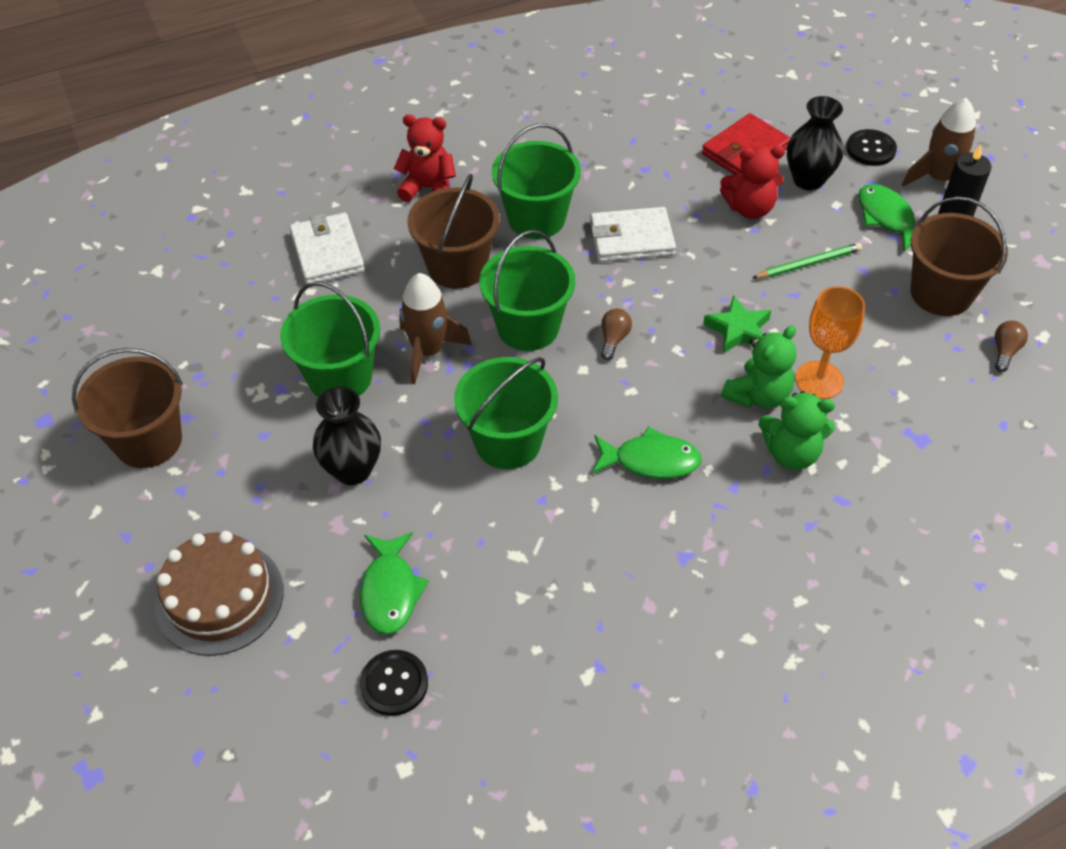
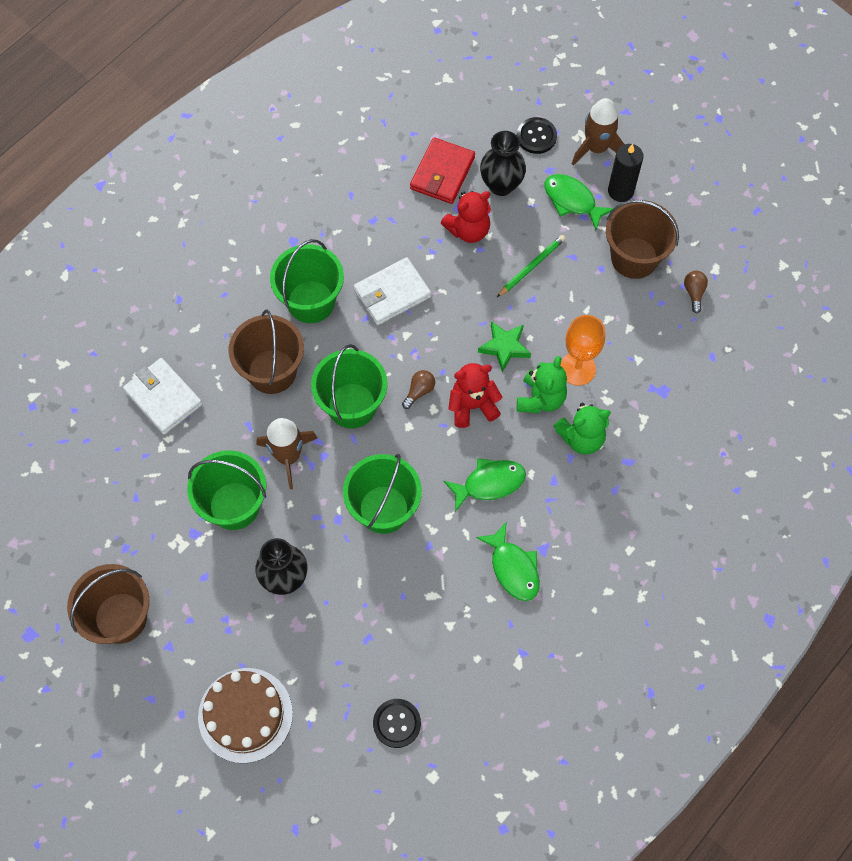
camera: 25 degrees left, 15 degrees up
green fish [360,532,429,635] -> green fish moved to [476,521,540,601]
red teddy bear [394,114,456,202] -> red teddy bear moved to [448,363,502,428]
brown light bulb [601,308,632,361] -> brown light bulb turned 45 degrees clockwise [402,370,435,409]

